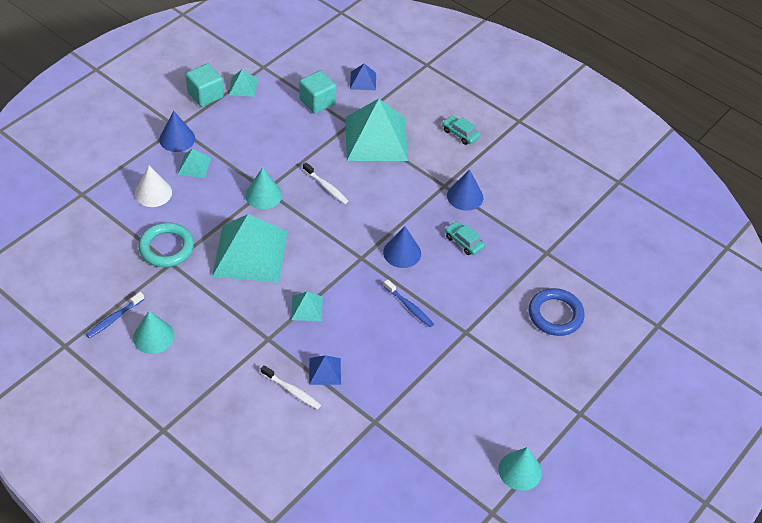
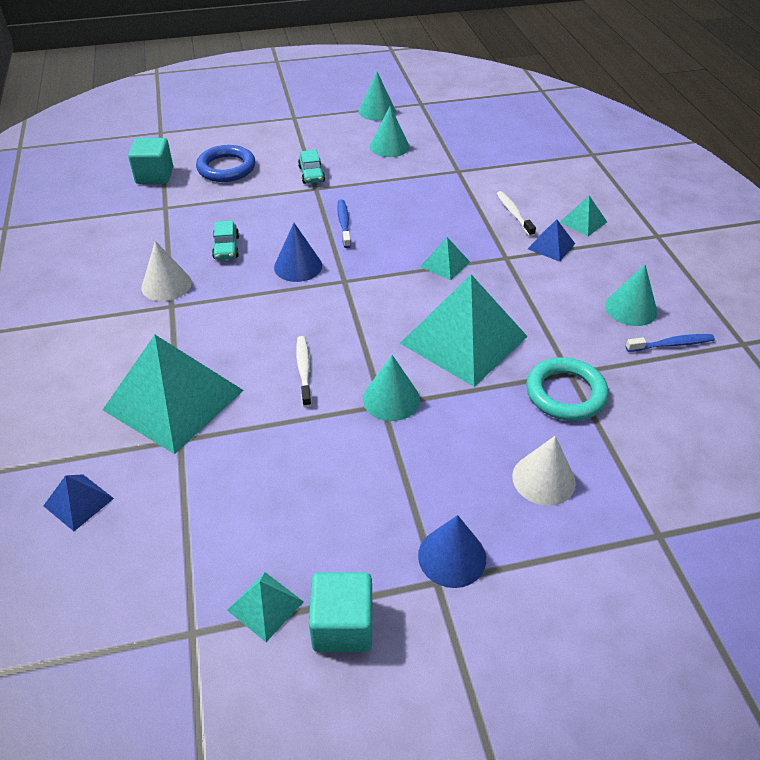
camera: 140 degrees left, 5 degrees down
turquoise pyramid [178,149,211,178] -> turquoise pyramid moved to [559,195,607,237]
turquoise cube [299,70,336,114] -> turquoise cube moved to [128,138,173,184]
blue pyramid [309,355,341,385] -> blue pyramid moved to [528,220,575,262]
turquoise car [442,115,480,145] -> turquoise car moved to [298,150,325,184]
blue cone [447,169,483,211] -> white cone [141,241,192,301]
none -> turquoise cone [370,106,410,157]

